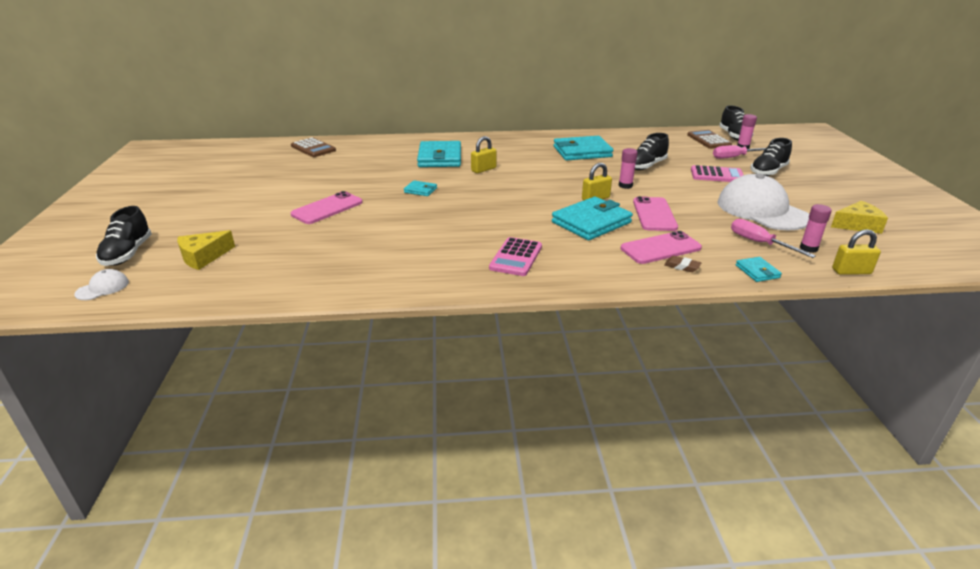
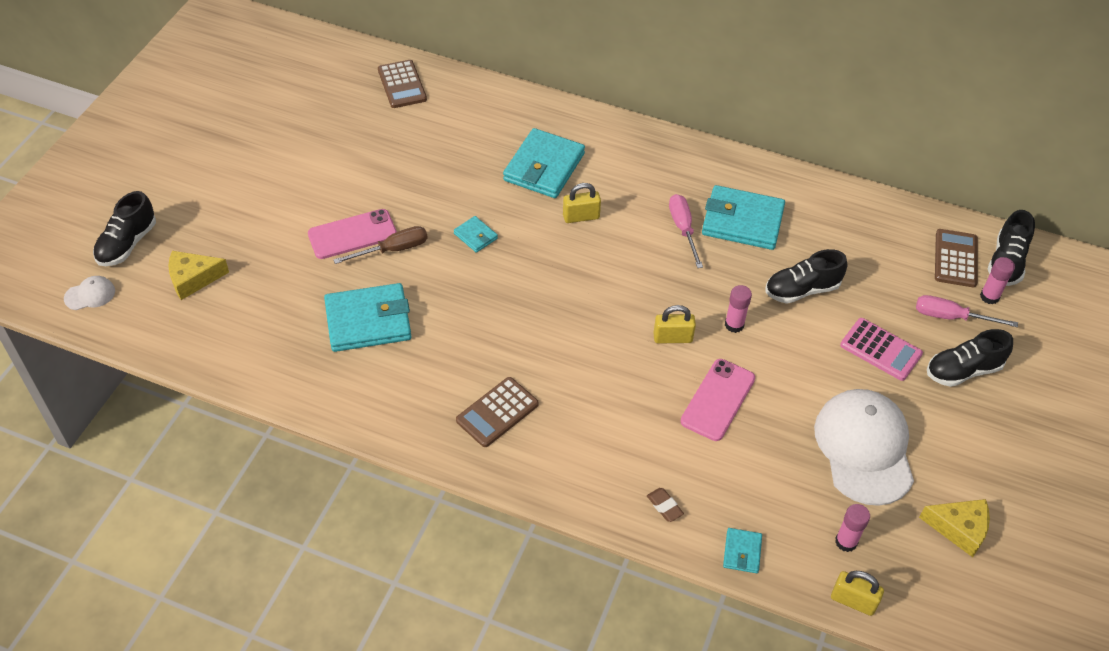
camera: 25 degrees right, 20 degrees up
pink calculator [489,237,542,276] -> brown calculator [456,377,539,447]
turquoise wallet [552,197,633,240] -> turquoise wallet moved to [324,283,412,352]
pink phone [621,231,702,264] -> none
pink screwdriver [731,219,816,258] -> pink screwdriver moved to [669,194,703,268]
none -> brown screwdriver [333,226,428,264]

